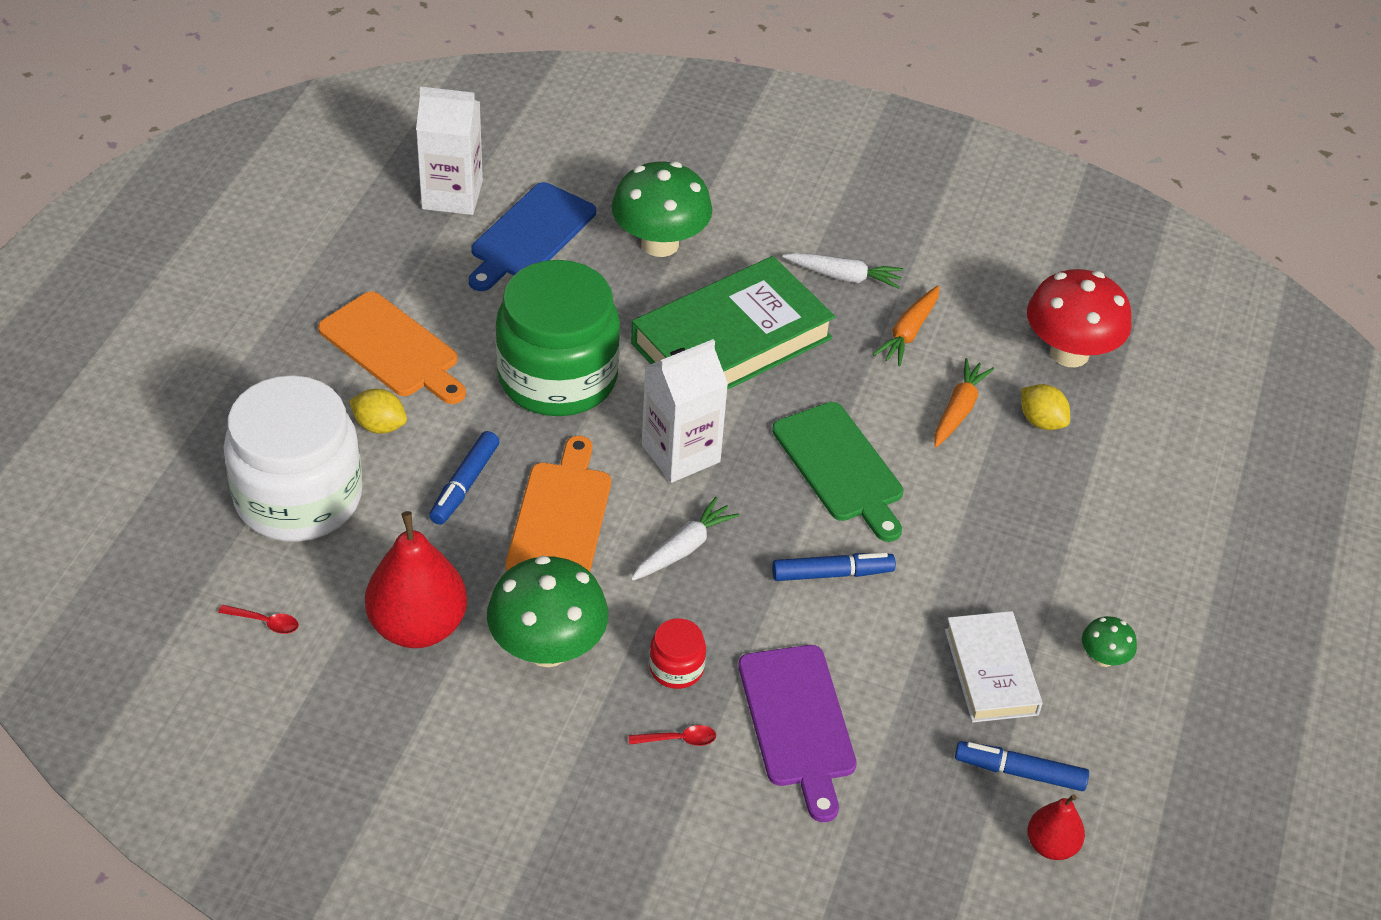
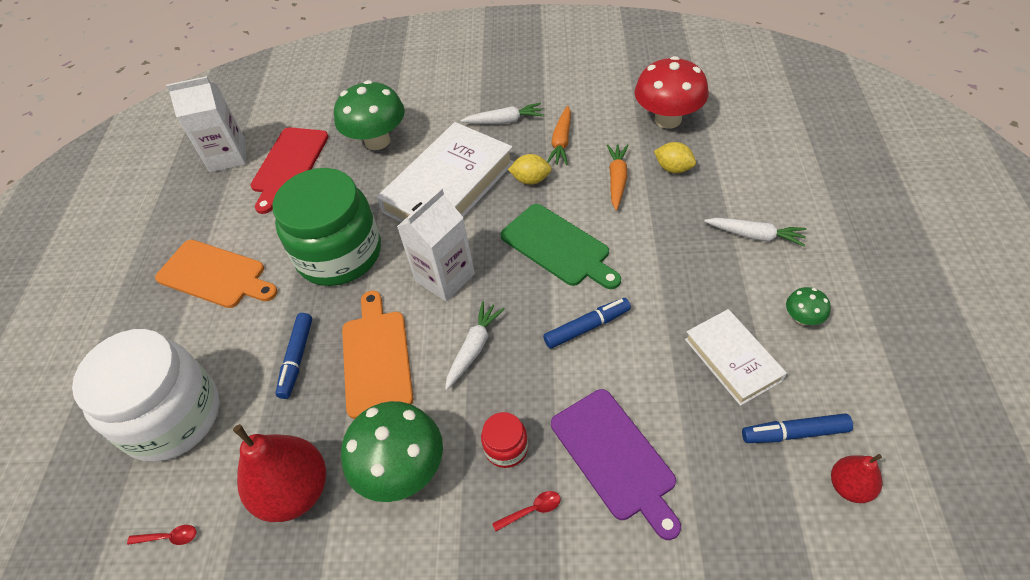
camera: 10 degrees left, 5 degrees up
yellow lemon [349,389,407,434] -> yellow lemon moved to [508,154,552,185]
blue cutting board [469,182,596,291] -> red cutting board [251,127,329,214]
green book [631,256,835,390] -> white book [377,122,514,222]
none -> white carrot [704,218,807,246]

